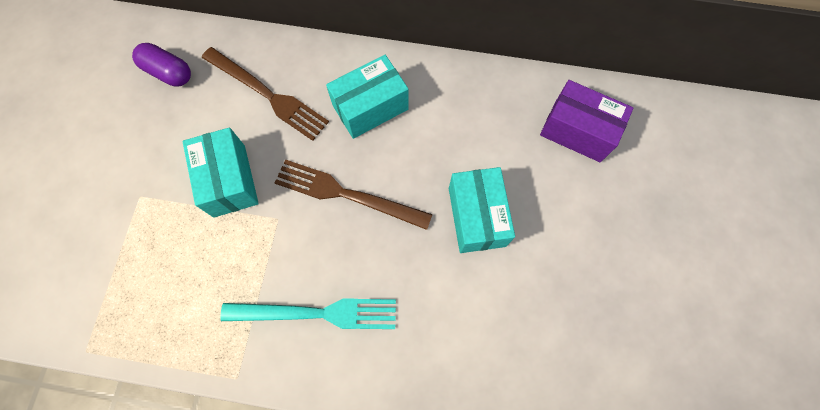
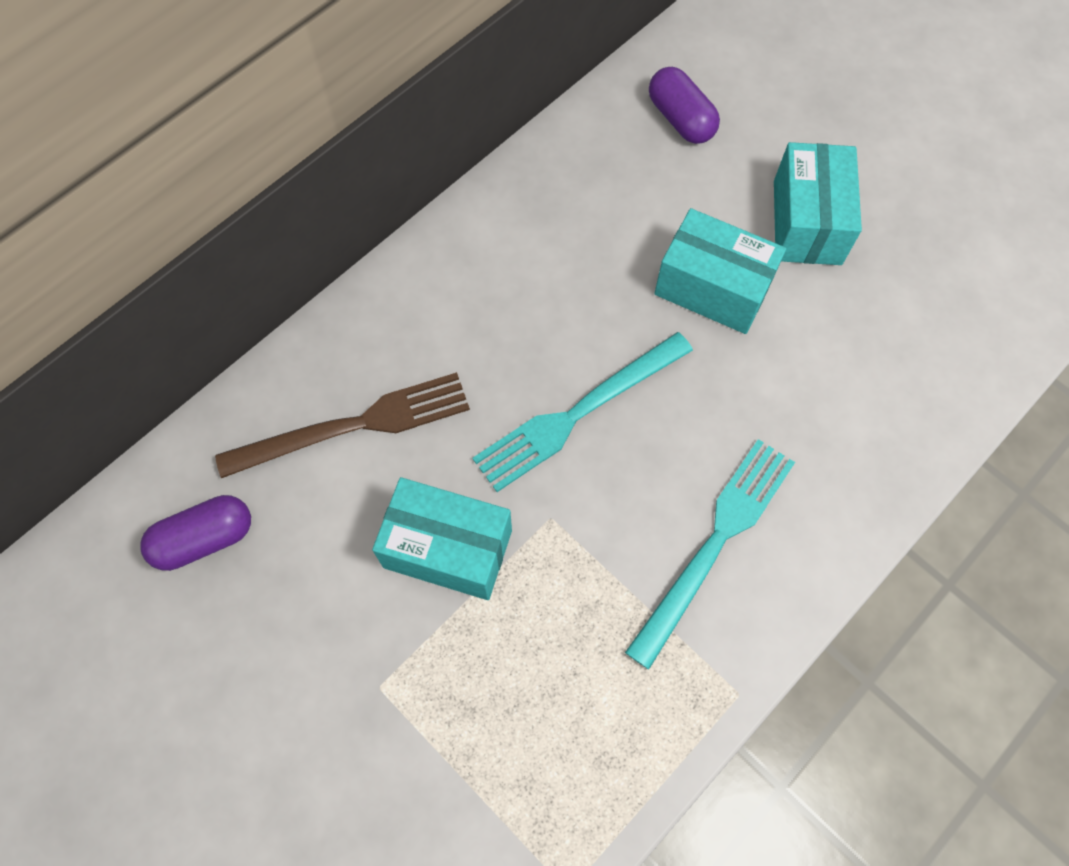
camera: 55 degrees left, 5 degrees down
brown fork [275,159,433,230] -> turquoise fork [473,332,693,492]
turquoise box [326,55,409,139] -> turquoise box moved to [774,142,862,265]
purple box [540,80,633,162] -> purple capsule [649,67,720,144]

